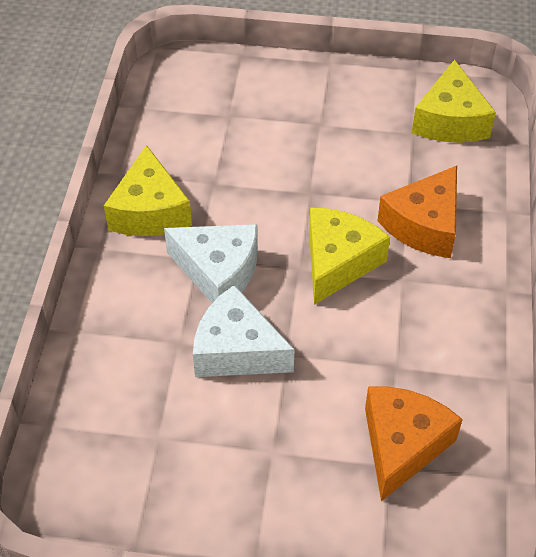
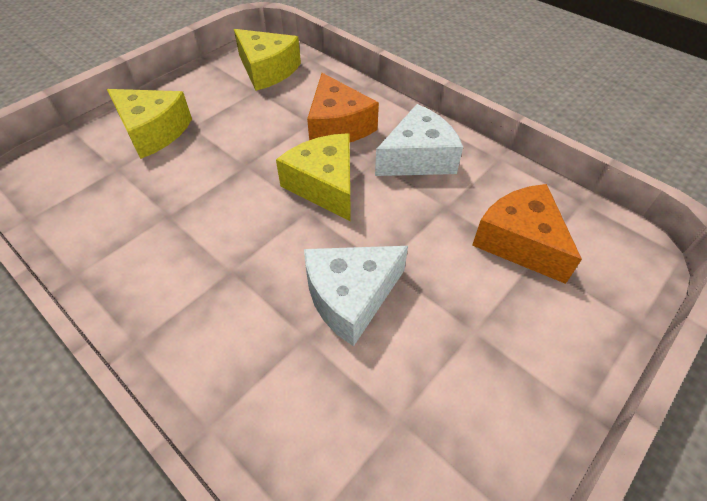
camera: 55 degrees left, 0 degrees up
yellow cheese [104,145,192,236] -> yellow cheese moved to [107,89,192,159]
white cheese [164,224,258,303] -> white cheese moved to [375,104,463,176]

